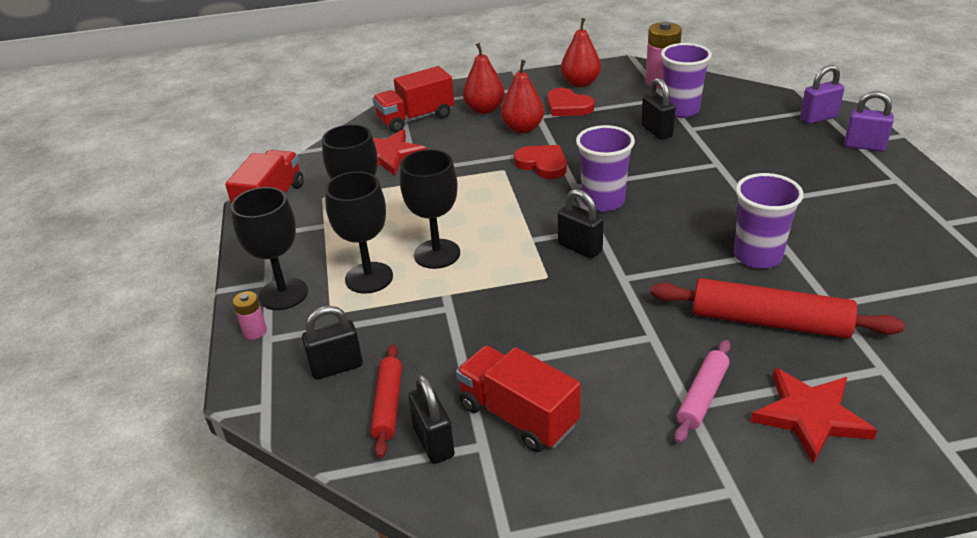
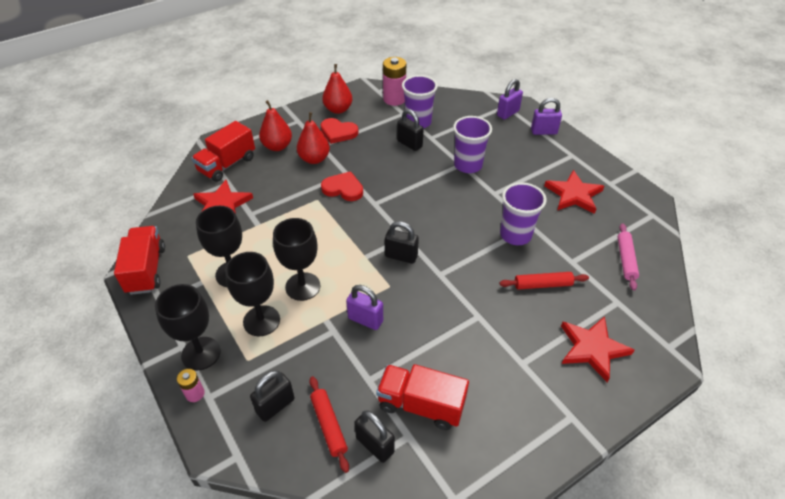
camera: 25 degrees left, 10 degrees up
purple cup [576,125,635,212] -> purple cup moved to [453,116,492,173]
red rolling pin [651,278,904,339] -> red rolling pin [499,272,589,290], size x0.58
pink rolling pin [674,340,730,443] -> pink rolling pin moved to [617,223,639,291]
none -> purple padlock [346,285,383,330]
none -> red star [544,170,604,214]

